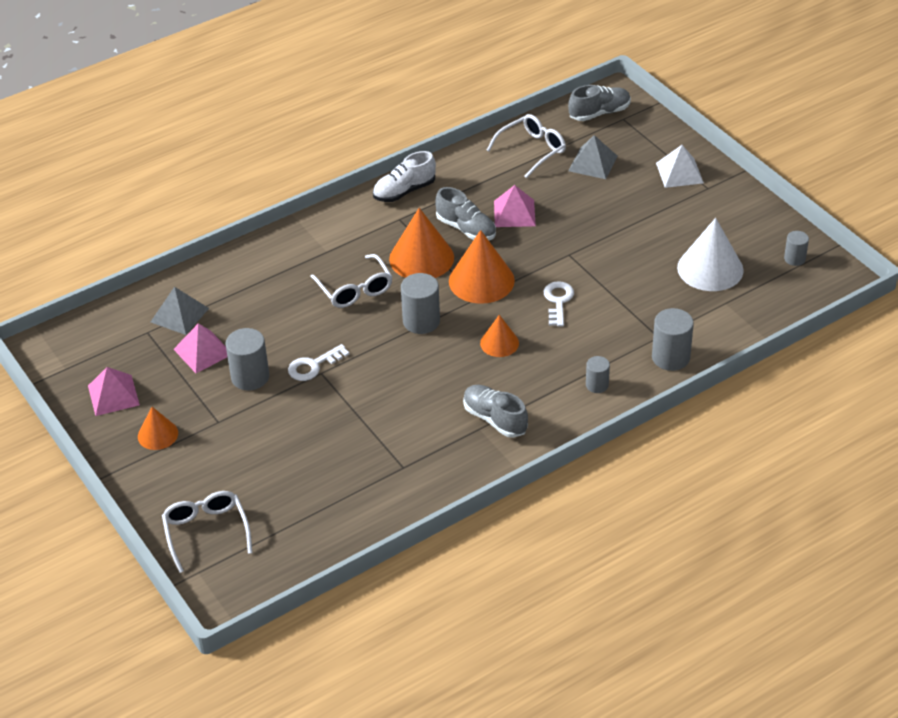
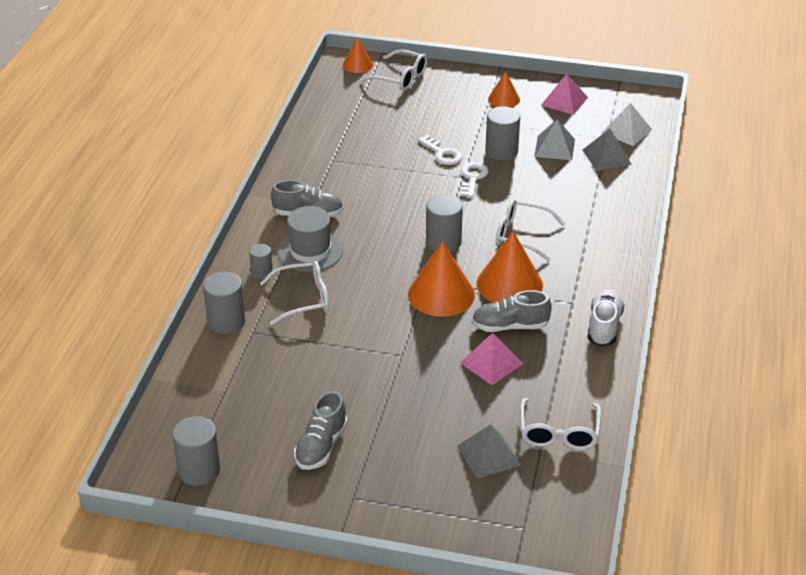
camera: 135 degrees right, 5 degrees down
pink pyramid [173,323,227,373] -> grey pyramid [534,119,575,160]
orange cone [480,315,519,357] -> orange cone moved to [343,37,374,73]
white key [544,281,574,327] -> white key moved to [418,135,463,165]
grey shoe [568,85,631,121] -> grey shoe moved to [294,391,348,470]
white pyramid [656,145,704,188] -> white pyramid moved to [602,103,652,146]
white cone [677,218,744,291] -> none
grey cylinder [784,231,809,266] -> grey cylinder [172,416,220,486], size x1.69
none -> white glasses [260,260,329,325]
none -> grey hat [278,206,343,272]

